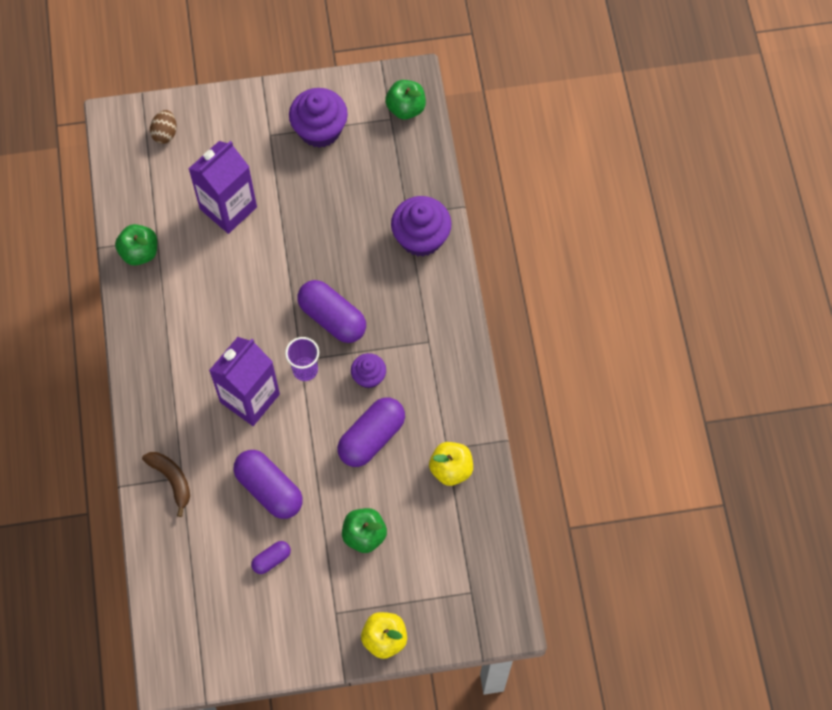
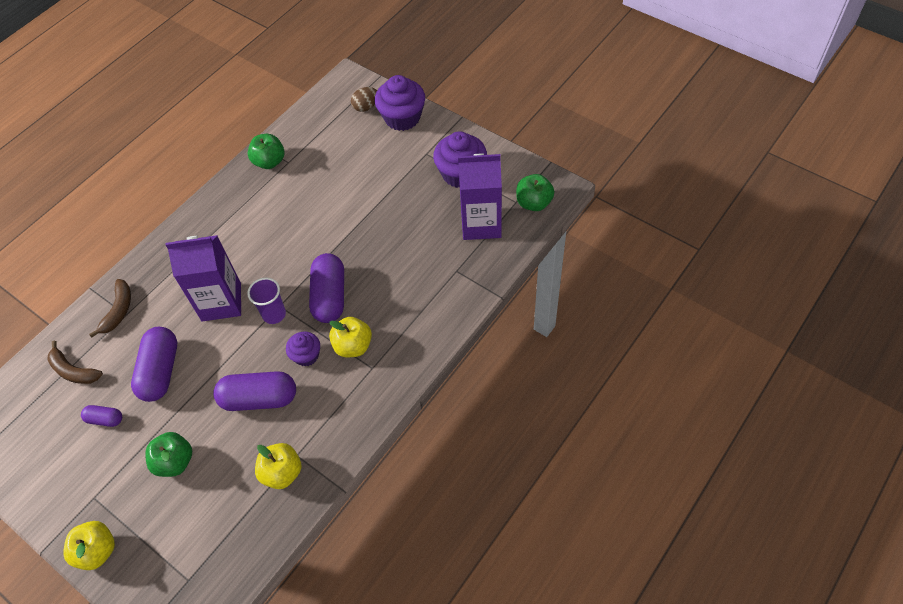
camera: 50 degrees right, 10 degrees down
purple carton [188,141,257,234] -> purple carton moved to [458,153,502,240]
purple cupcake [391,196,452,257] -> purple cupcake moved to [375,75,425,131]
none -> brown banana [47,341,103,384]
none -> yellow apple [329,317,372,357]

